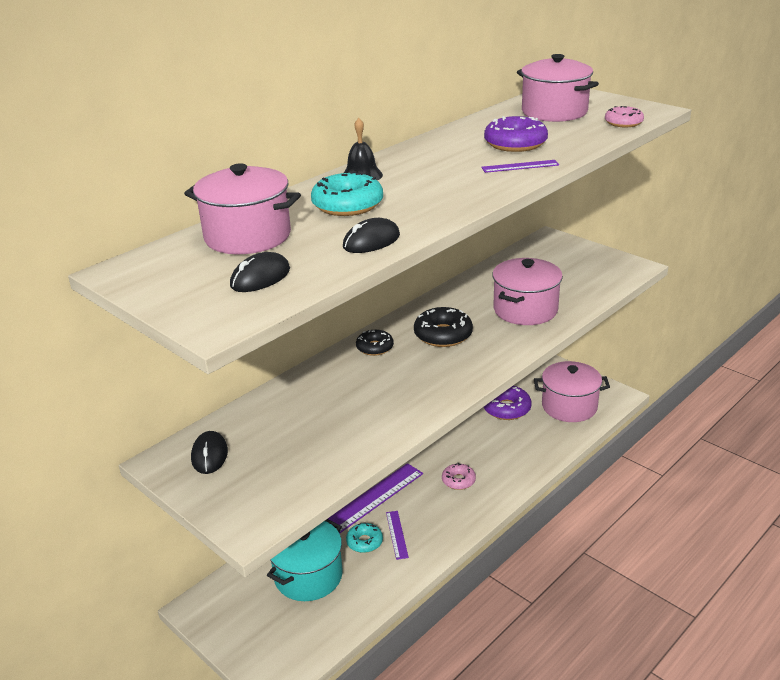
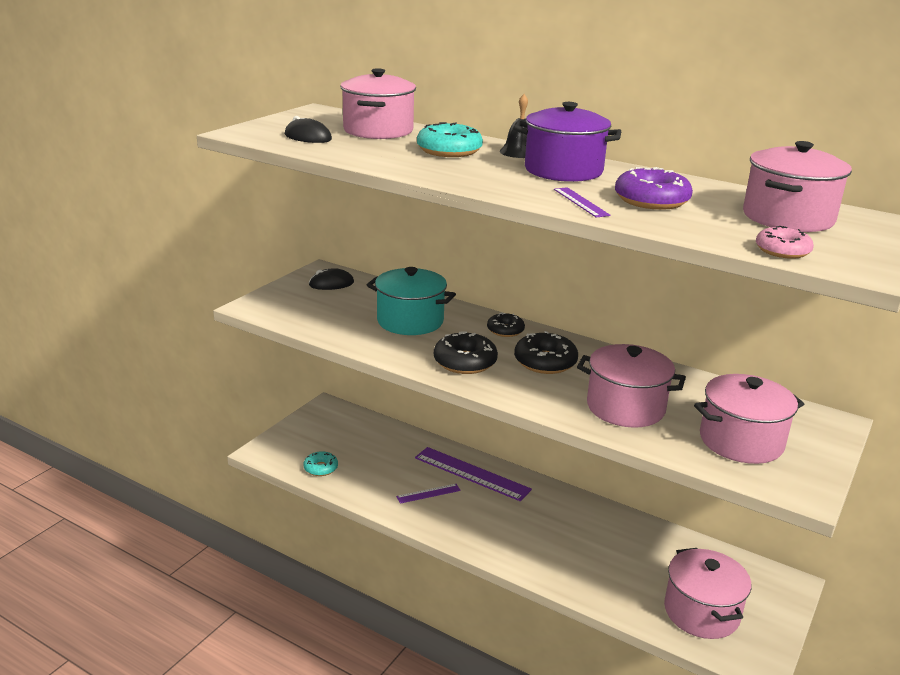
camera: 75 degrees right, 5 degrees down
turquoise pot [267,519,343,601] -> turquoise pot moved to [367,267,456,335]
black mouse [343,218,400,253] -> none
turquoise donut [346,522,383,553] -> turquoise donut moved to [303,451,338,476]
pink donut [442,463,476,490] -> none
purple donut [484,386,532,420] -> none
none -> black donut [434,331,498,374]
none -> purple pot [514,102,621,182]
none -> pink pot [694,374,804,464]

